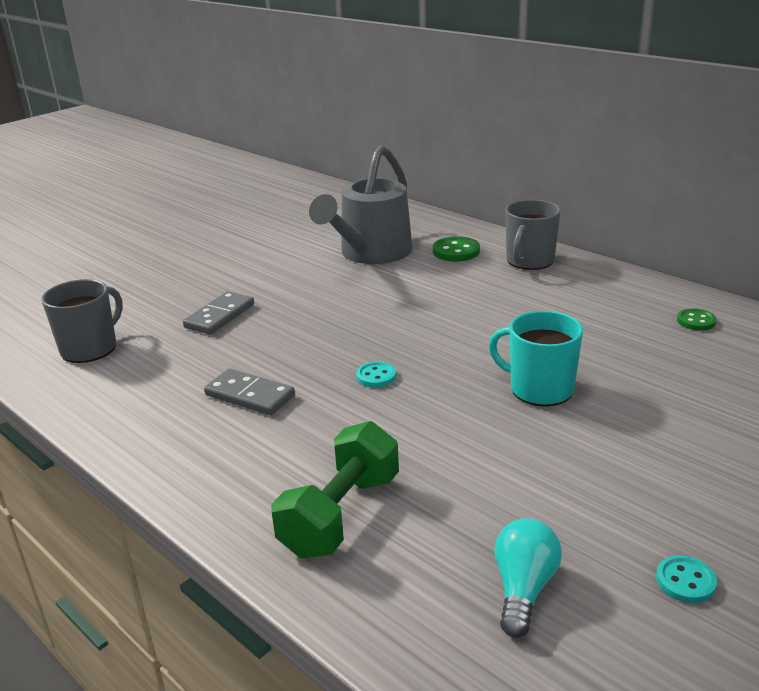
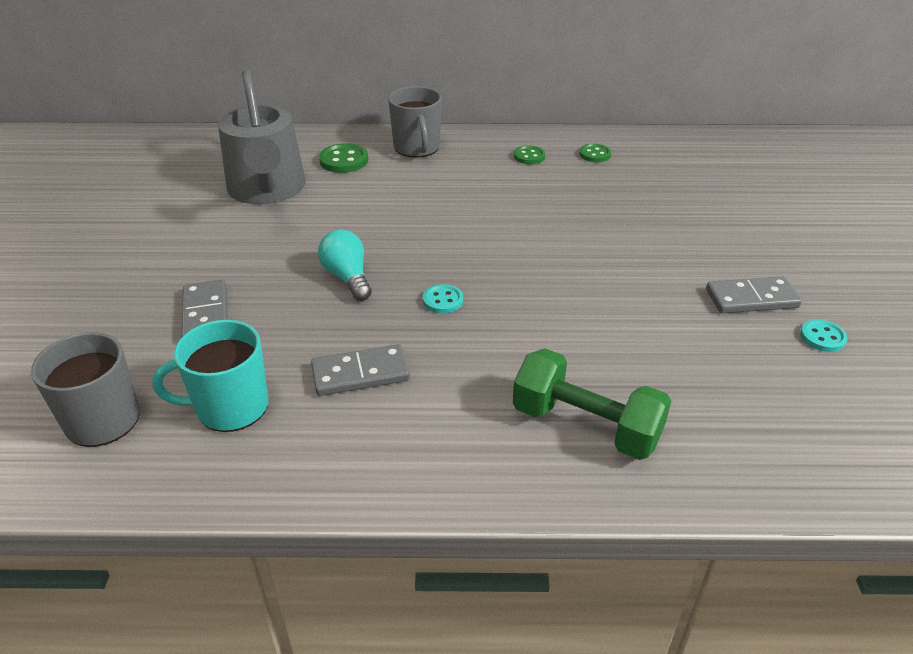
camera: 45 degrees left, 10 degrees up
green dumbbell [271,421,399,559] -> green dumbbell turned 45 degrees counterclockwise [513,348,671,460]
turquoise mug [489,311,583,406] -> turquoise mug moved to [153,320,269,432]
turquoise light bulb [494,518,562,638] -> turquoise light bulb moved to [318,229,372,301]
none -> green button [514,146,545,164]
none -> grey domino [706,276,802,313]

